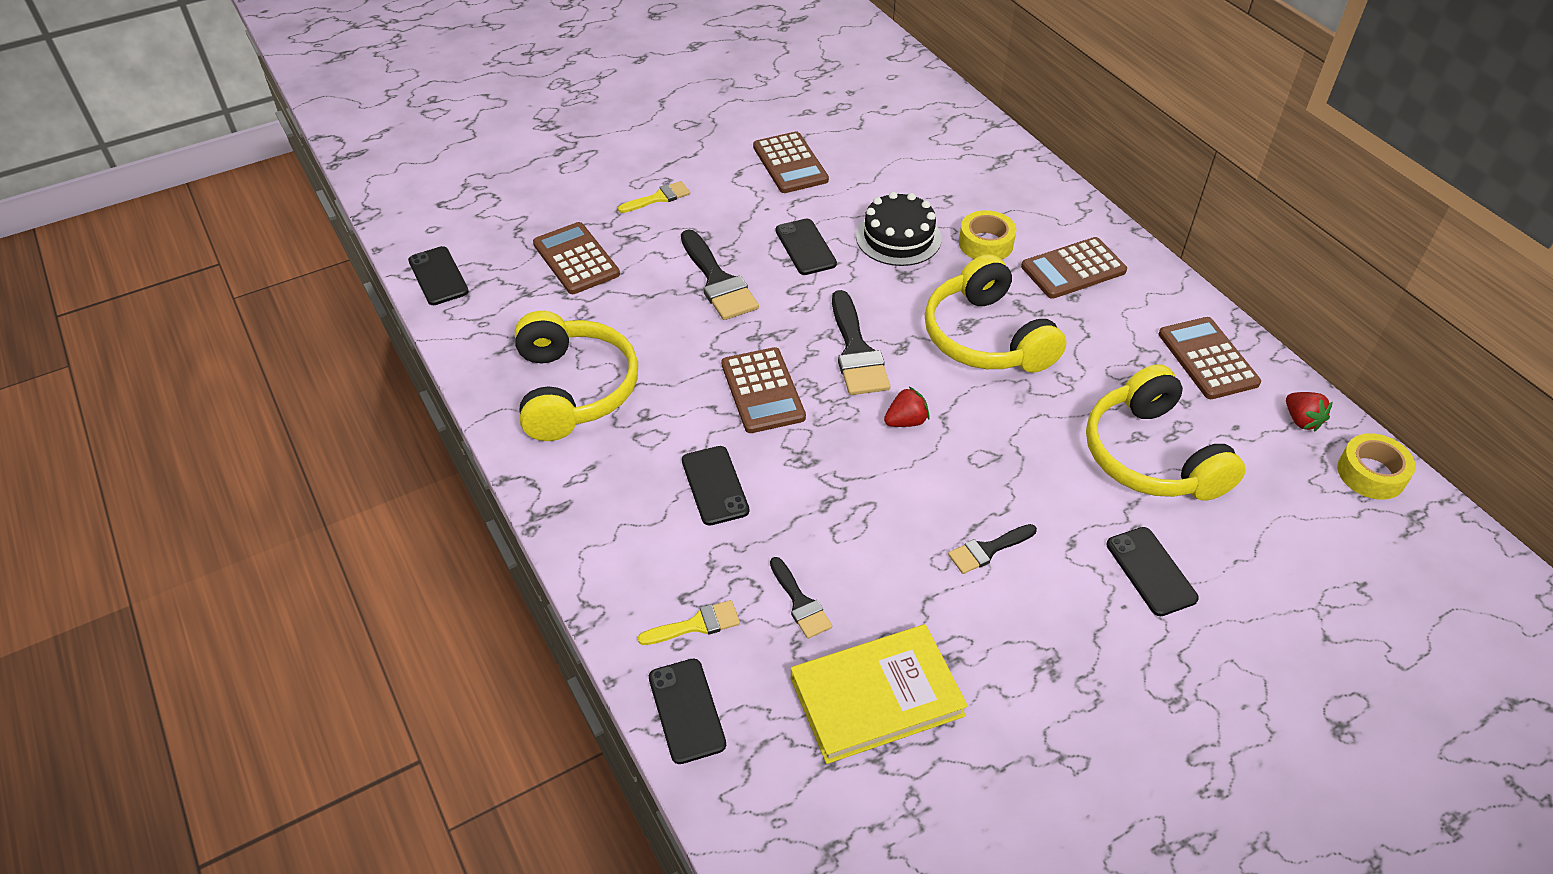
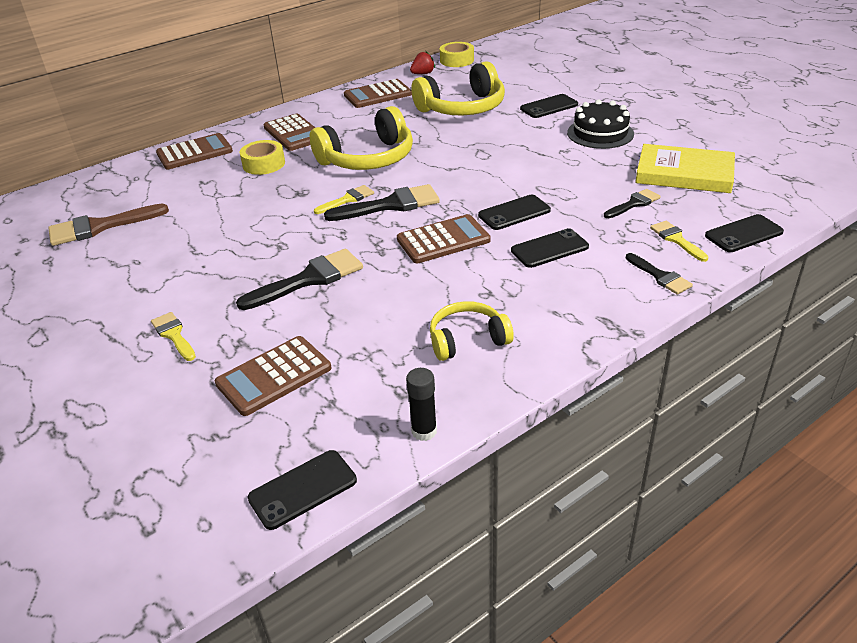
camera: 95 degrees left, 10 degrees down
yellow headphones [515,311,638,441] -> yellow headphones [430,301,514,361], size x0.59
brown calculator [753,132,829,193] -> brown calculator moved to [156,133,233,169]
black phone [776,219,837,275] -> black phone moved to [478,195,551,230]
yellow book [791,624,968,764] -> yellow book turned 45 degrees counterclockwise [635,144,735,193]
black cake [856,191,942,266] -> black cake moved to [567,99,634,149]
red strawberry [884,387,930,427] -> none
black brush [948,524,1037,574] -> black brush moved to [625,253,693,295]
none -> brown brush [48,204,169,246]
none -> yellow brush [314,185,374,214]
none -> black glue stick [406,368,437,441]

